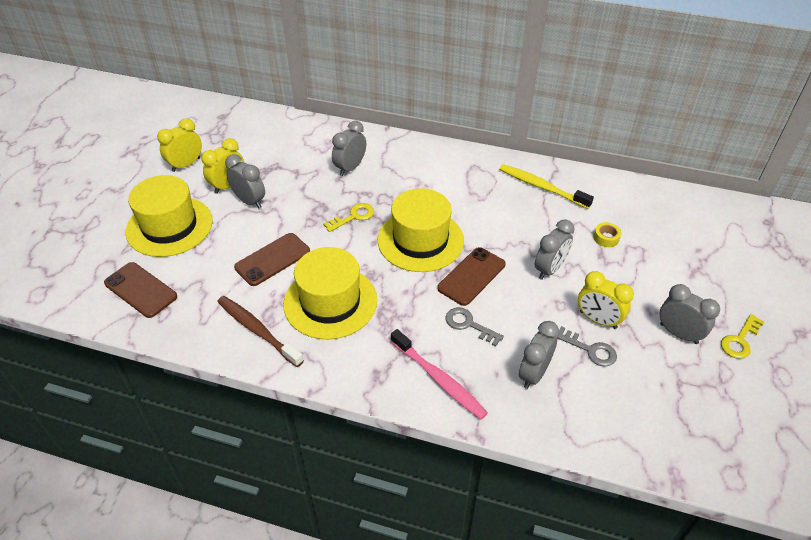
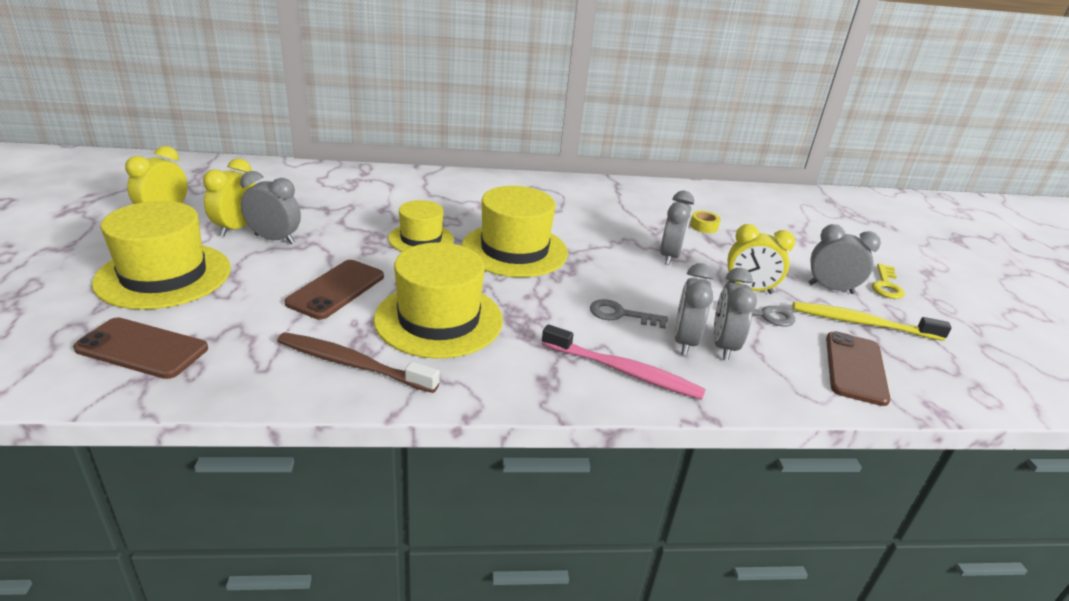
camera: 25 degrees left, 15 degrees down
yellow key [323,203,374,232] -> yellow hat [388,200,454,252]
grey clock [332,121,366,176] -> grey clock moved to [674,263,714,355]
brown phone [437,247,506,306] -> brown phone moved to [826,331,891,406]
yellow toothbrush [499,164,594,209] -> yellow toothbrush moved to [792,302,952,341]

